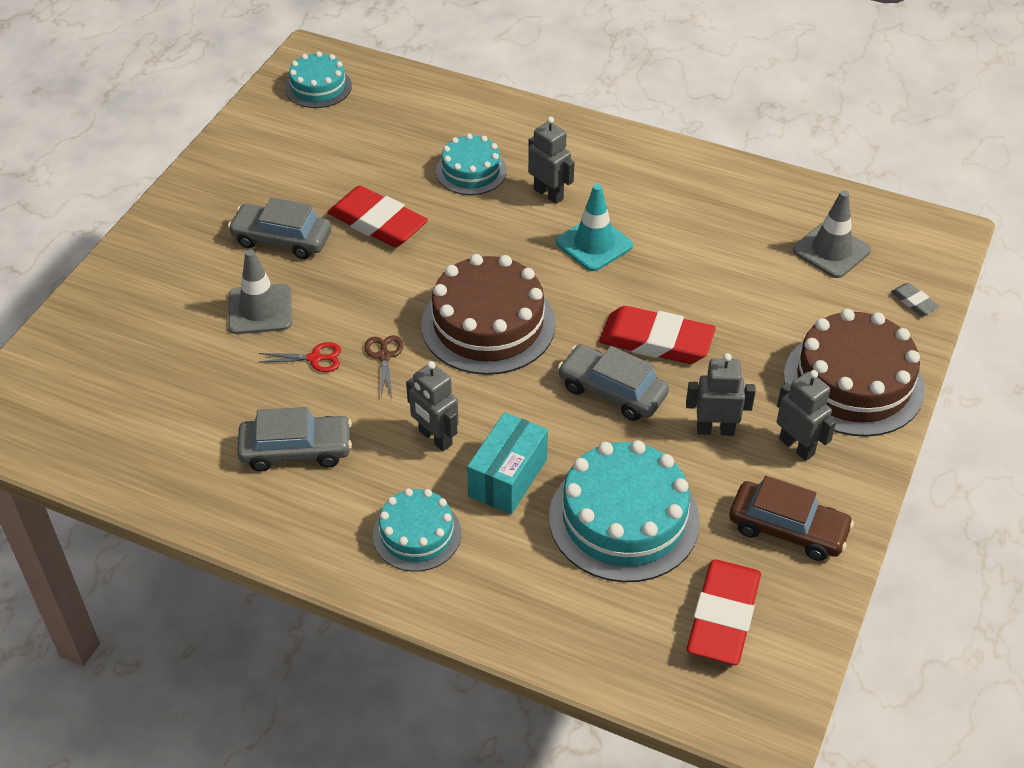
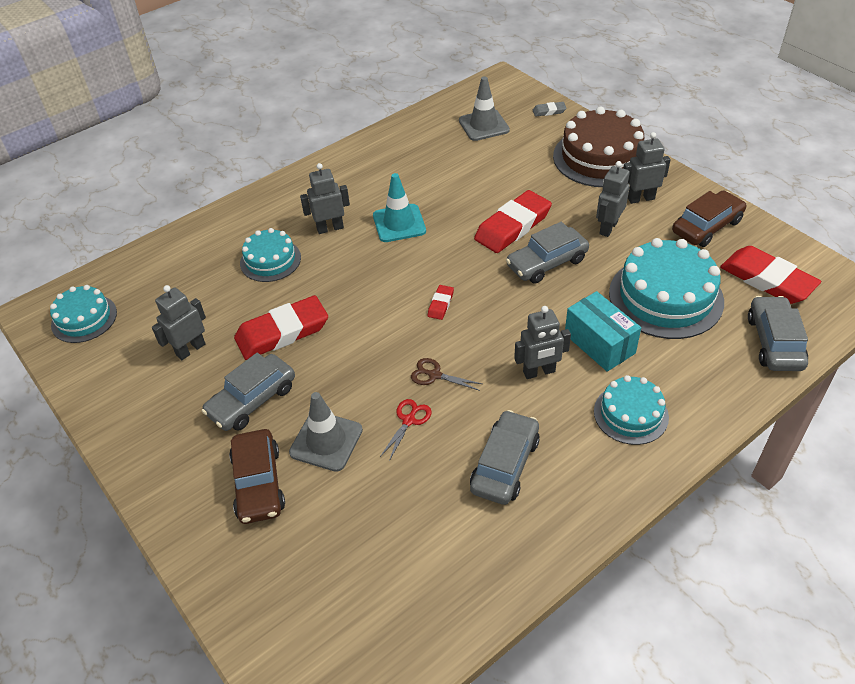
camera: 60 degrees left, 0 degrees up
brown cake [421,254,556,375] -> red eraser [428,285,454,320]
none -> grey robot [152,285,206,360]
none -> brown car [229,429,285,524]
none -> grey car [748,296,808,371]

